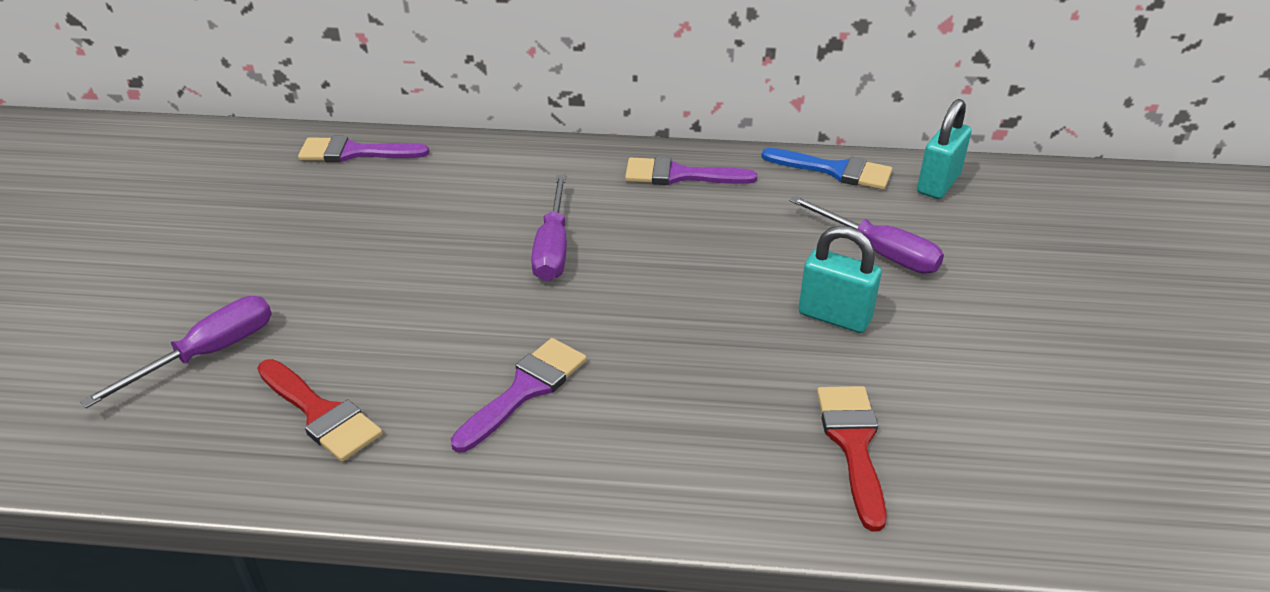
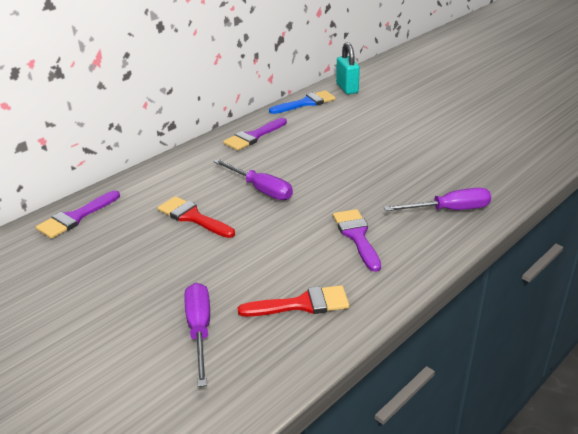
camera: 50 degrees left, 5 degrees down
purple screwdriver [789,196,944,274] -> purple screwdriver moved to [384,188,491,211]
turquoise padlock [798,226,881,333] -> none
red brush [817,386,887,531] -> red brush moved to [158,196,235,238]

